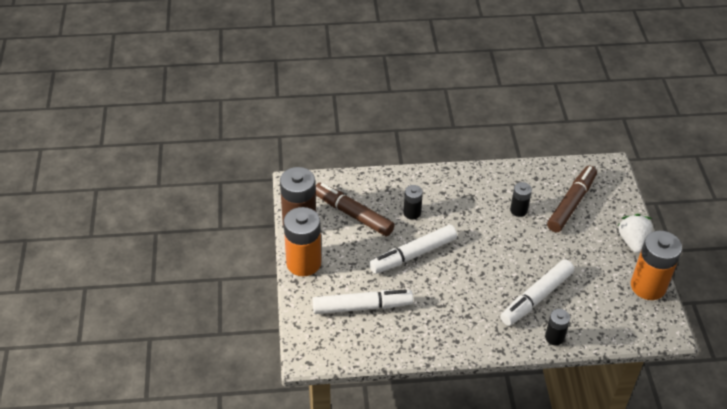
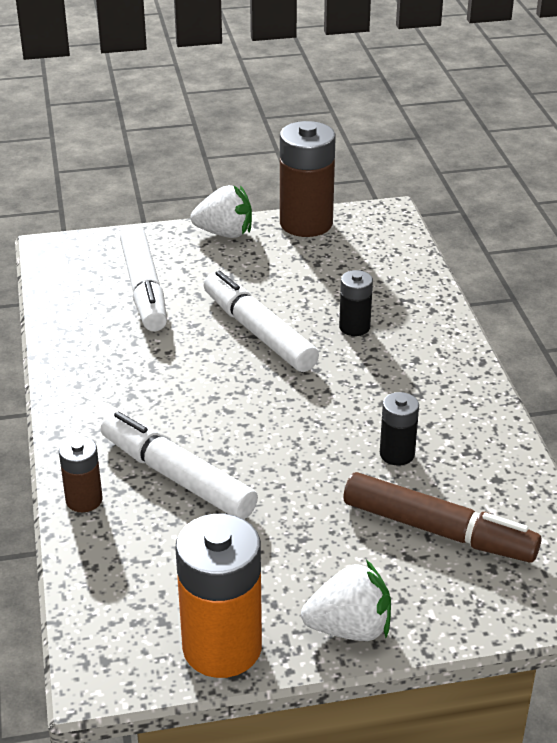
camera: 85 degrees right, 10 degrees down
orange battery [284,207,321,276] -> white strawberry [191,185,252,238]
brown marker [315,183,395,237] -> none
black battery [545,309,570,345] -> brown battery [59,436,103,512]

